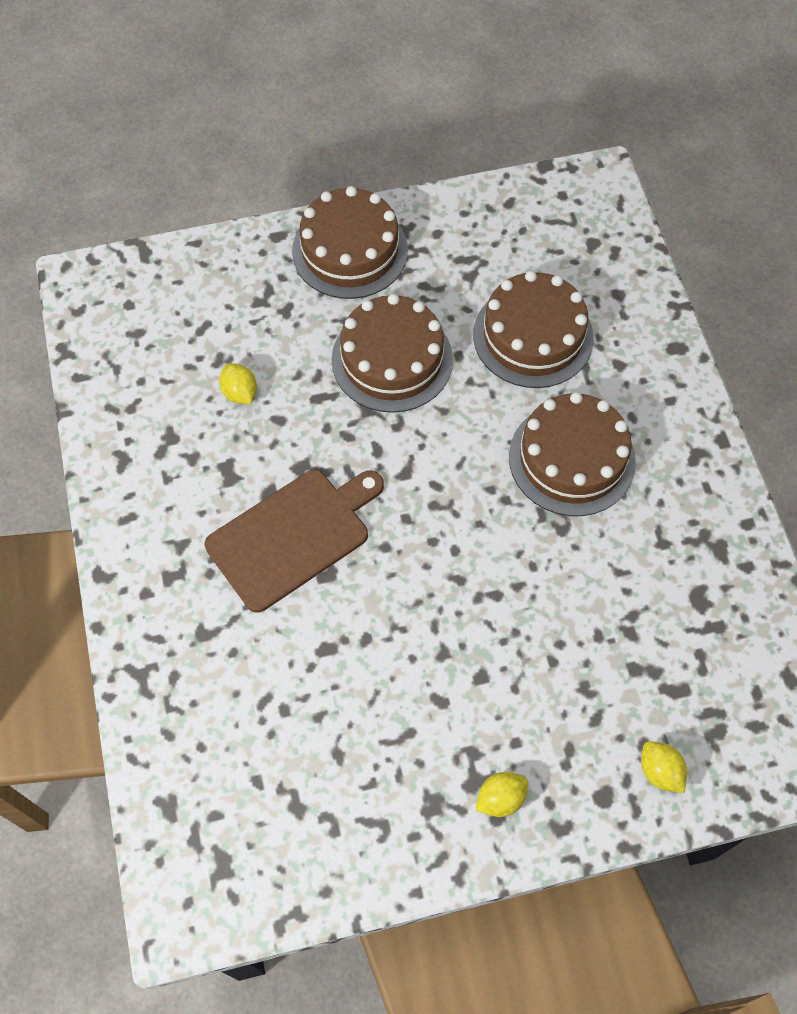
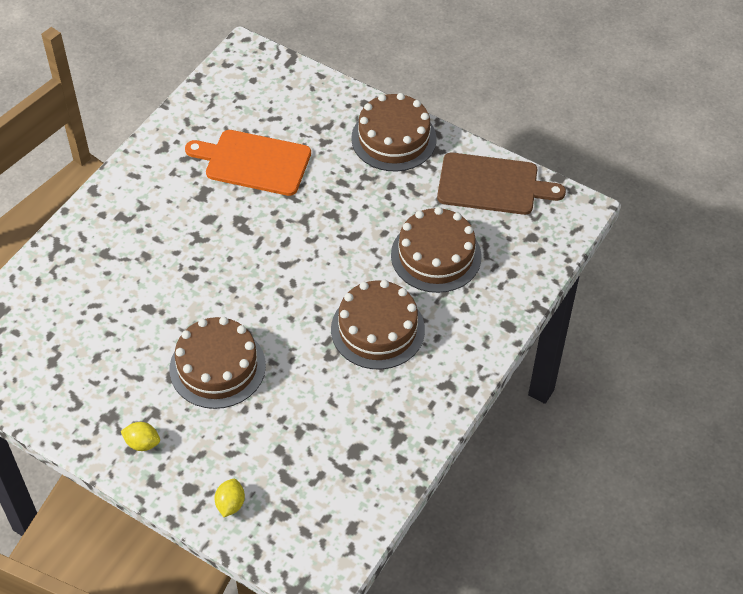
camera: 45 degrees right, 10 degrees down
brown cutting board [205,470,384,613] -> brown cutting board moved to [437,153,566,215]
yellow lemon [219,364,257,404] -> orange cutting board [185,130,311,196]
brown cake [331,294,453,413] -> brown cake moved to [170,317,266,409]

